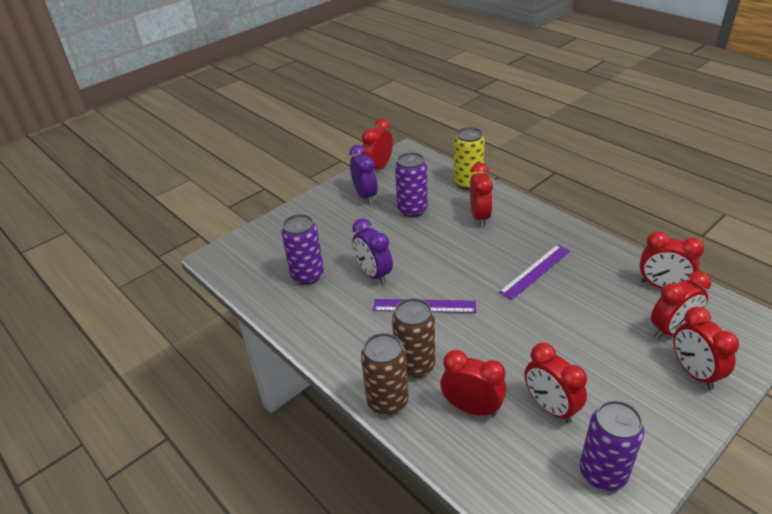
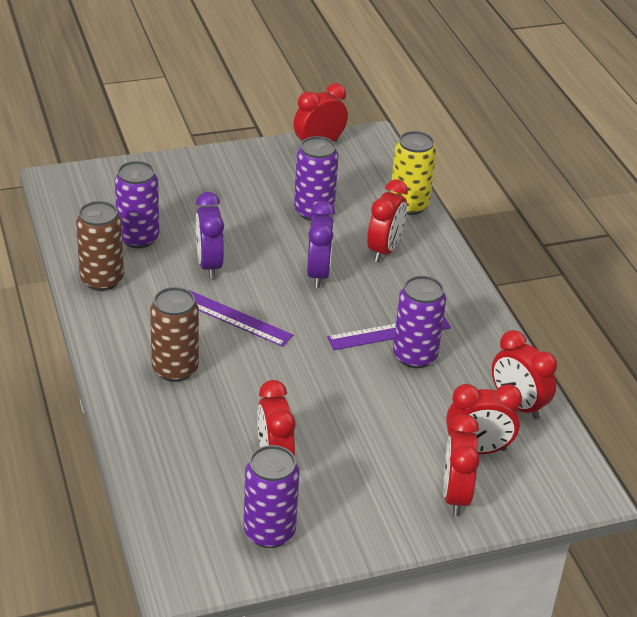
camera: 20 degrees right, 0 degrees up
purple clock [349,145,378,204] -> purple clock moved to [307,201,335,288]
brown can [361,333,409,416] -> brown can moved to [76,201,124,291]
red clock [440,350,507,417] -> none
none -> purple can [393,276,446,368]

